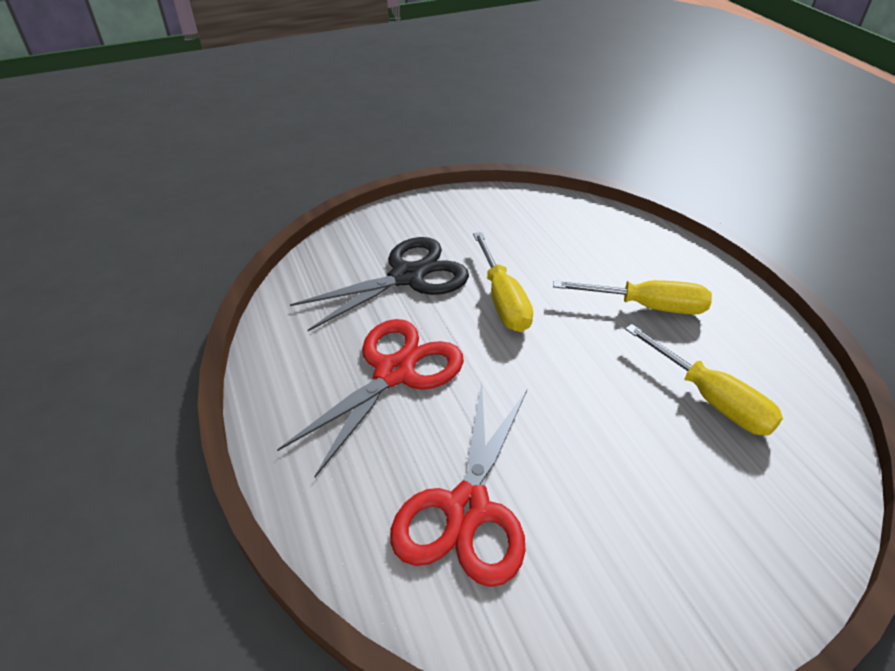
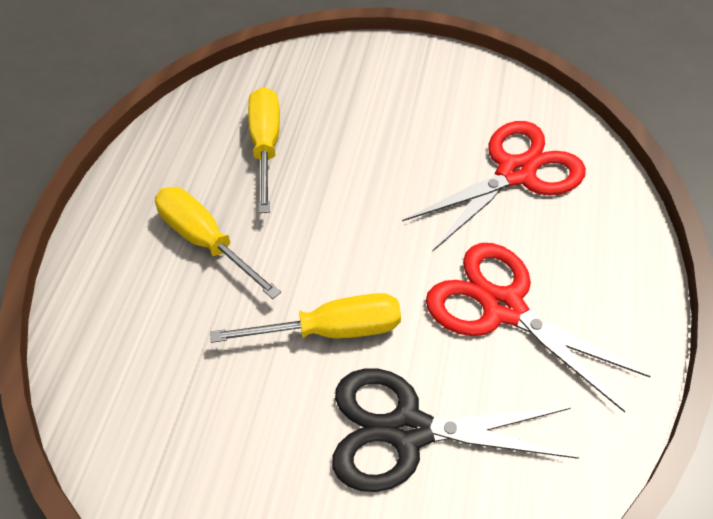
camera: 145 degrees left, 10 degrees up
red scissors [277,319,464,477] -> red scissors turned 60 degrees clockwise [426,243,651,413]
yellow screwdriver [473,232,533,332] -> yellow screwdriver turned 60 degrees clockwise [210,293,401,343]

